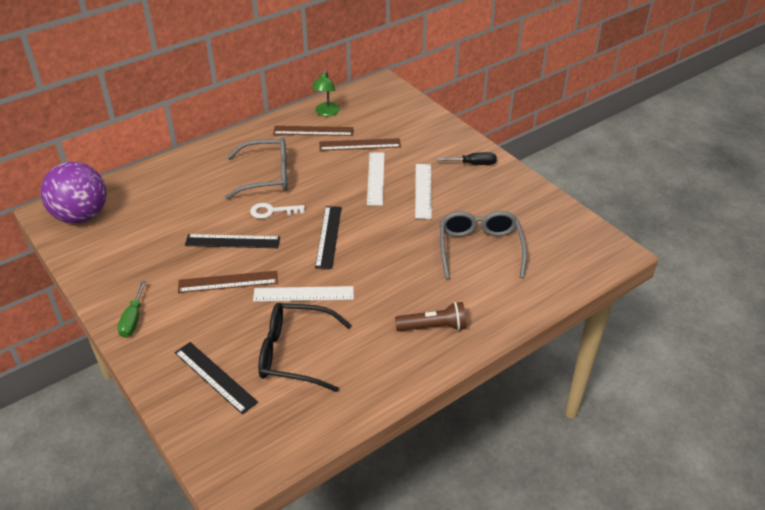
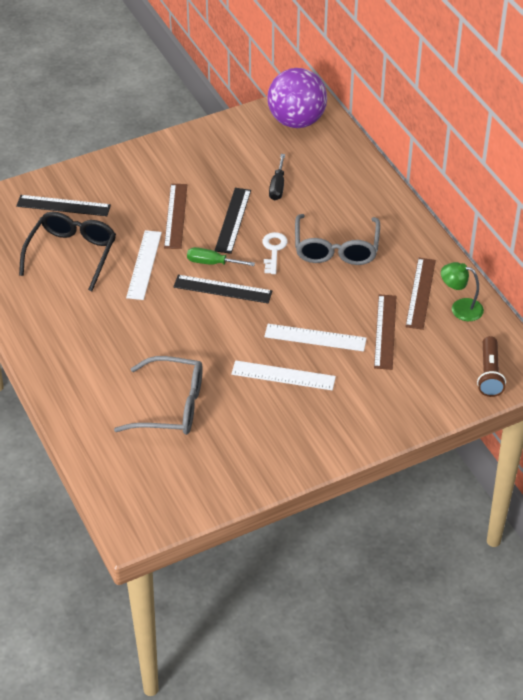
camera: 100 degrees right, 5 degrees up
green screwdriver [117,281,146,338] -> green screwdriver moved to [187,247,255,266]
black ruler [175,342,258,414] -> black ruler turned 45 degrees clockwise [16,195,111,216]
brown flashlight [395,302,466,331] -> brown flashlight moved to [477,336,506,397]
black screwdriver [437,152,497,165] -> black screwdriver moved to [269,154,285,200]

